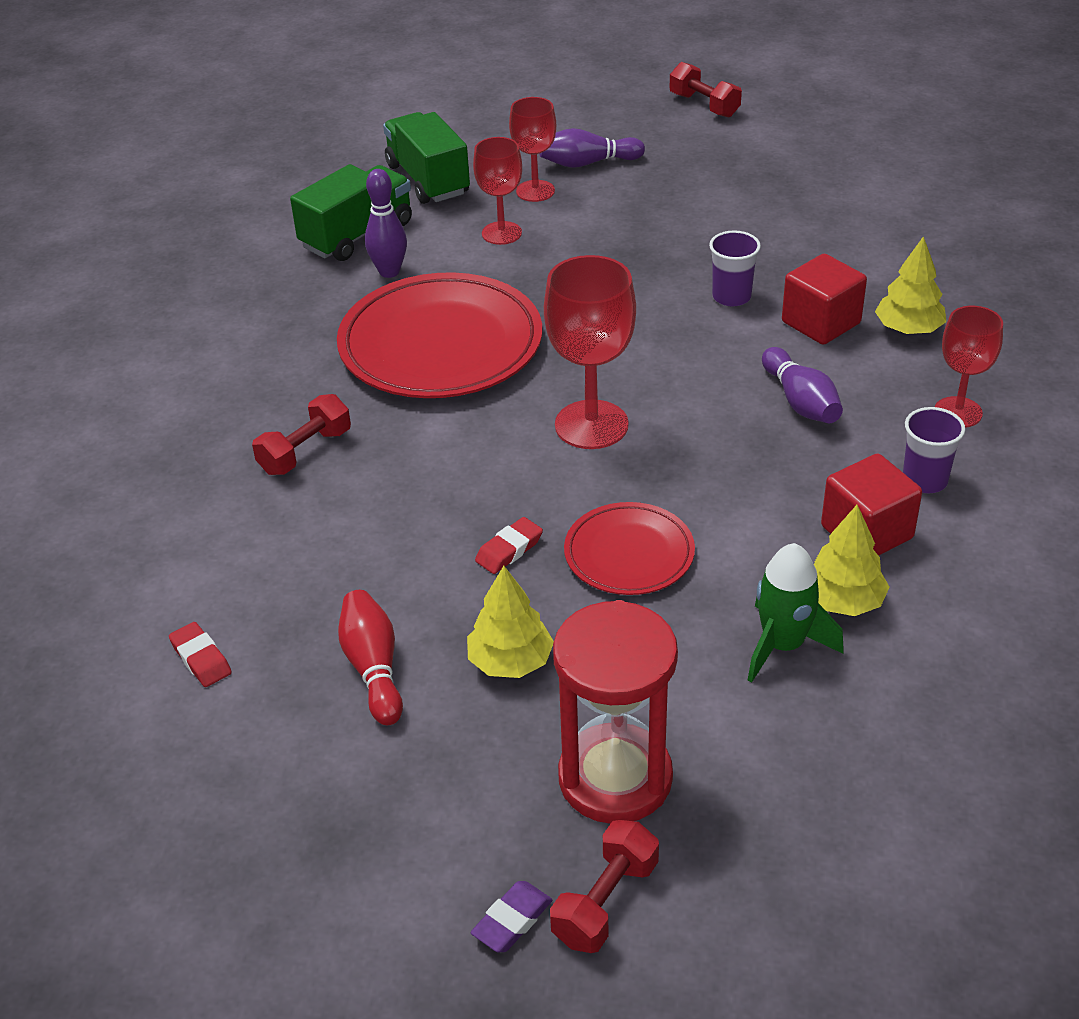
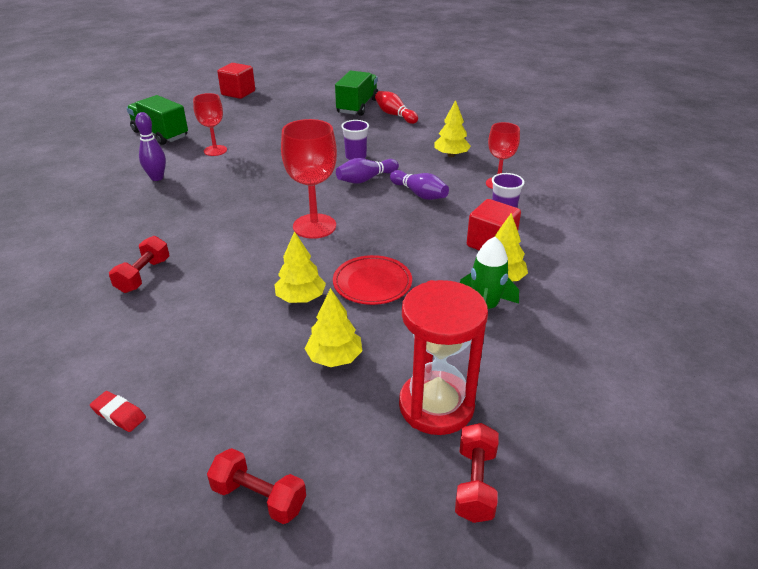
camera: 25 degrees left, 5 degrees down
green truck [290,164,412,261] -> green truck moved to [335,71,378,116]
red plate [337,272,542,398] -> none
red bowling pin [338,590,403,725] -> red bowling pin moved to [375,91,418,124]
purple eraser [471,881,552,952] -> none
red eraser [475,517,543,574] -> yellow tree [274,231,326,303]
red goblet [509,97,556,202] -> none
purple bowling pin [540,128,645,168] -> purple bowling pin moved to [336,158,399,184]
red dumbbell [670,62,742,118] -> red dumbbell moved to [207,448,306,524]
red cube [782,254,867,345] -> red cube moved to [217,63,255,99]

